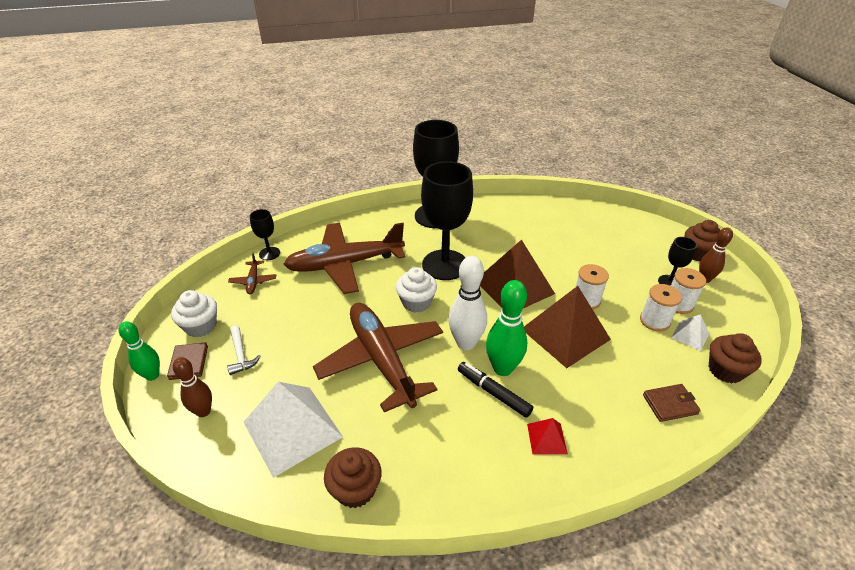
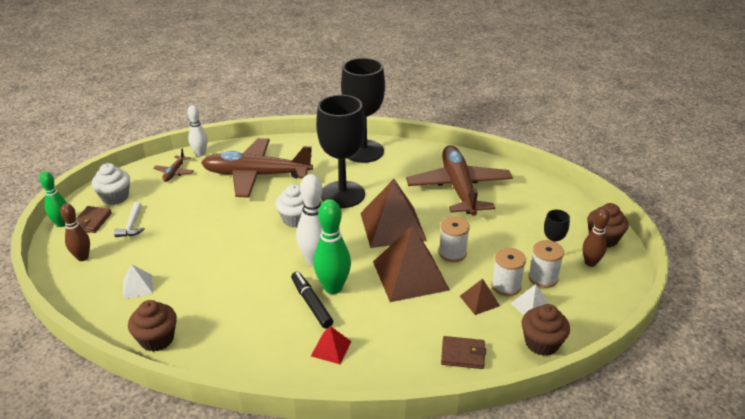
camera: 20 degrees right, 5 degrees down
white pyramid [243,382,343,478] -> white pyramid [123,264,153,299], size x0.46
black goblet [250,209,280,260] -> white bowling pin [187,105,208,156]
brown plane [313,303,443,412] -> brown plane moved to [406,145,513,216]
none -> brown pyramid [460,279,500,315]

